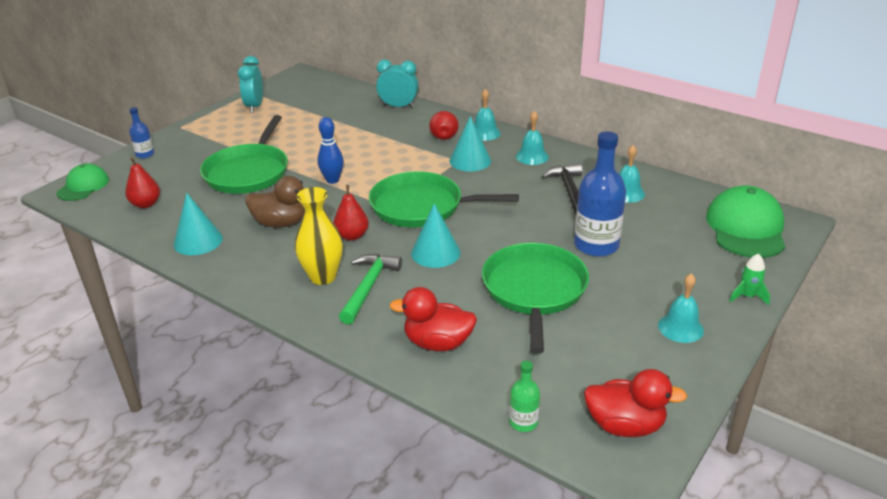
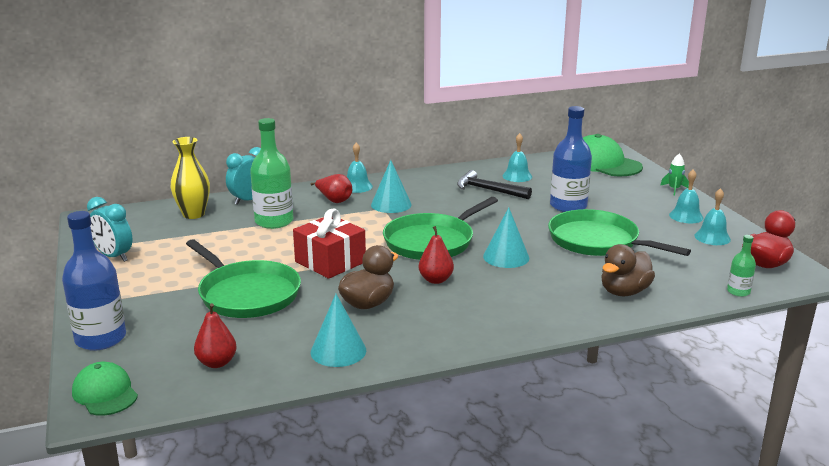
camera: 55 degrees left, 10 degrees down
blue bottle [129,107,154,158] -> blue bottle [62,211,126,350], size x2.02
yellow vase [295,187,343,285] -> yellow vase moved to [170,137,210,219]
blue bowling pin [317,117,344,184] -> red gift [293,208,366,279]
green hammer [339,254,402,325] -> none
red duck [390,287,477,351] -> brown duck [601,244,655,296]
turquoise bell [516,111,549,165] -> turquoise bell moved to [694,188,731,245]
none -> green bottle [250,118,293,229]

